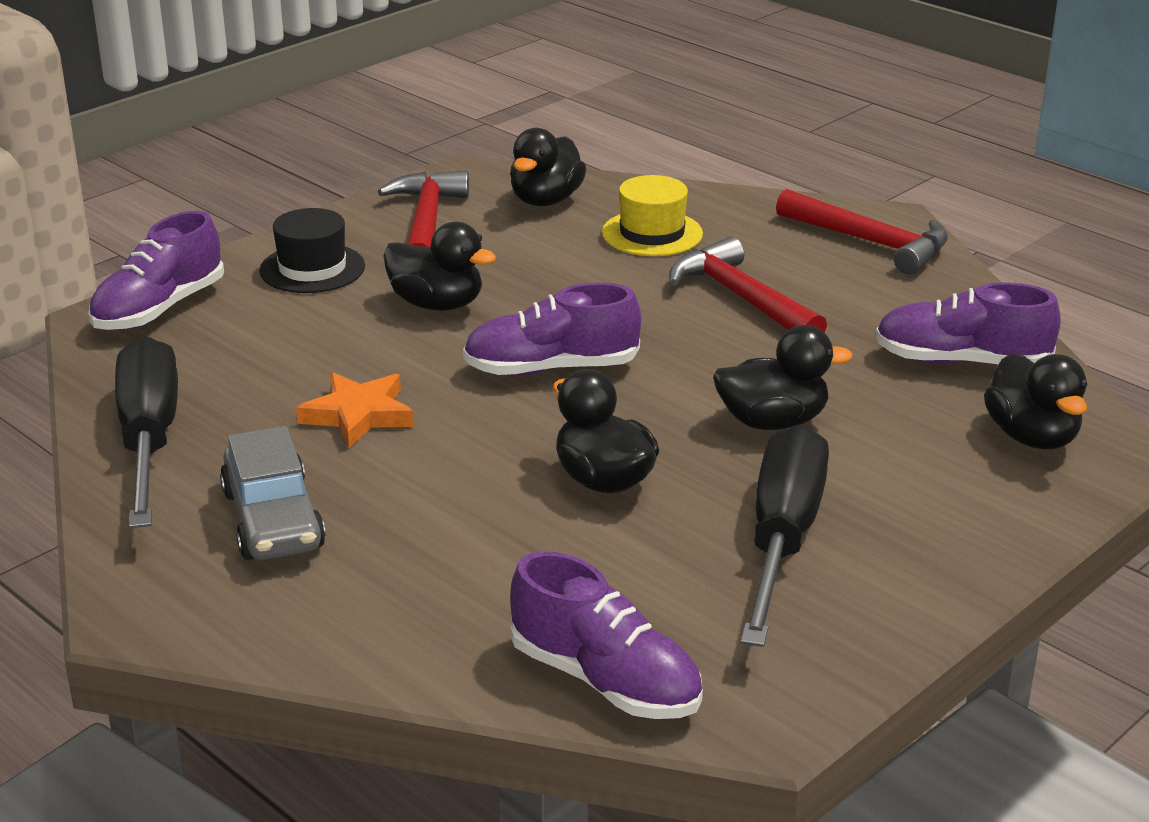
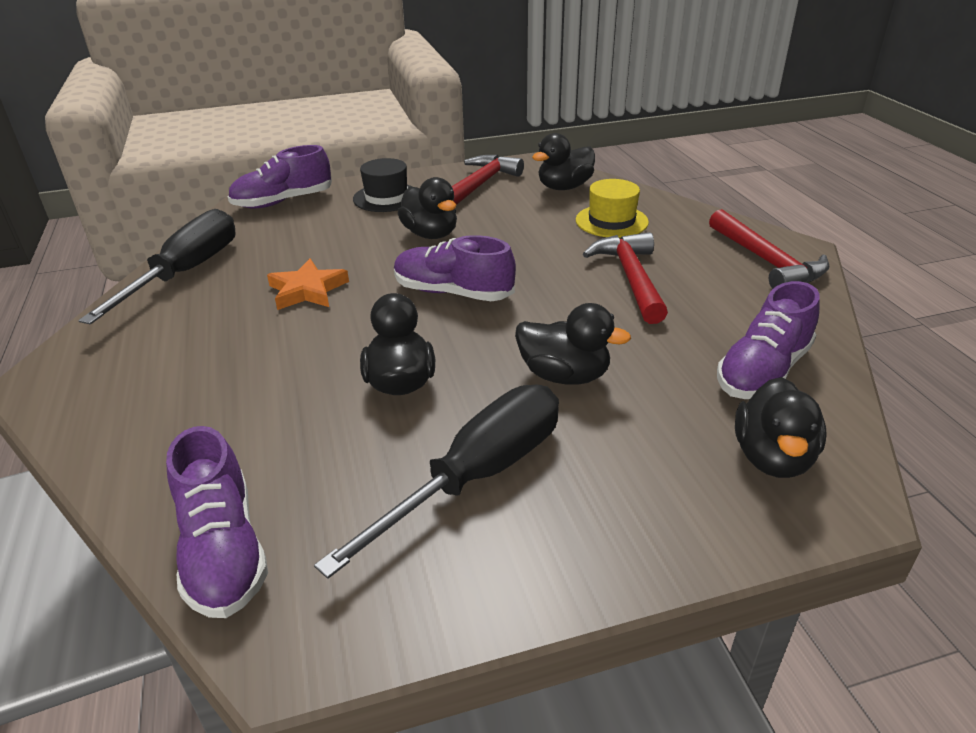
camera: 30 degrees right, 5 degrees up
grey car [220,426,326,560] -> none
purple shoe [875,282,1061,365] -> purple shoe turned 90 degrees counterclockwise [717,281,820,399]

